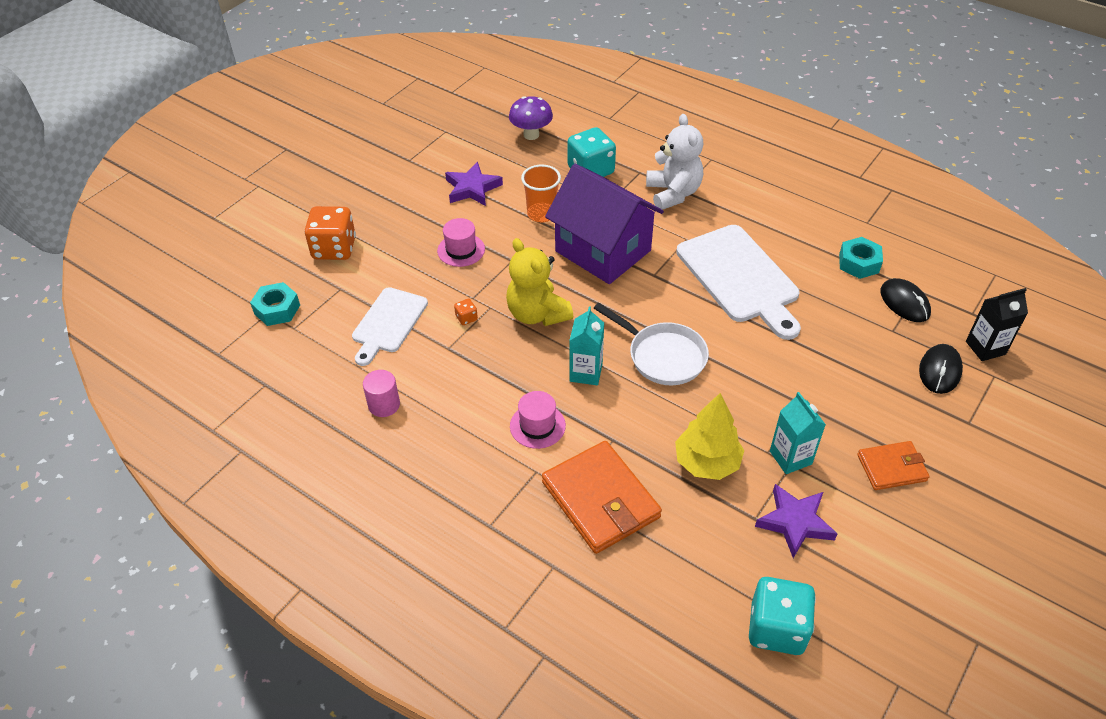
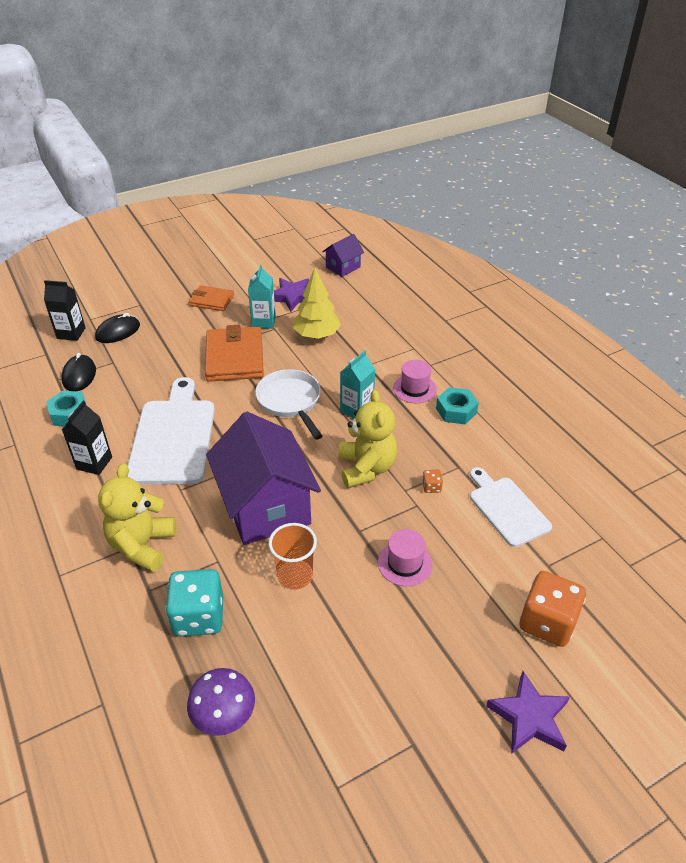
camera: 155 degrees left, 5 degrees down
turquoise nut [250,282,300,326] -> turquoise nut moved to [436,387,479,424]
white cutting board [352,287,428,366] -> white cutting board turned 75 degrees counterclockwise [470,467,552,547]
pink cylinder [363,370,400,417] -> none
purple star [445,162,503,206] -> purple star moved to [486,671,570,754]
orange wallet [542,441,662,554] -> orange wallet moved to [205,325,264,382]
white teddy bear [646,114,704,210] -> yellow teddy bear [98,463,176,572]
turquoise dice [749,577,816,655] -> purple house [322,234,364,277]
none -> black carton [62,401,112,475]

